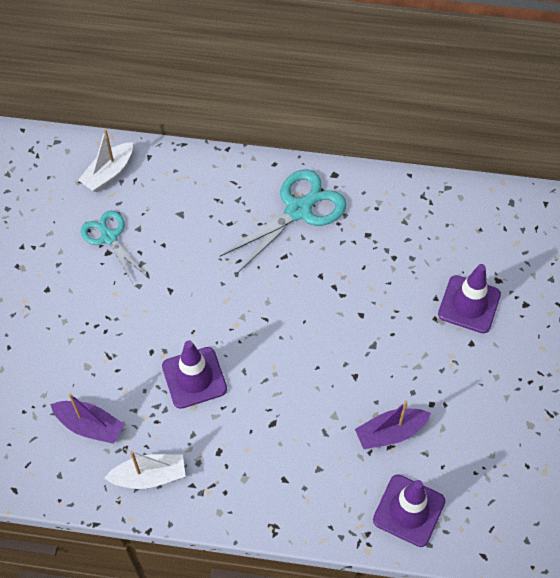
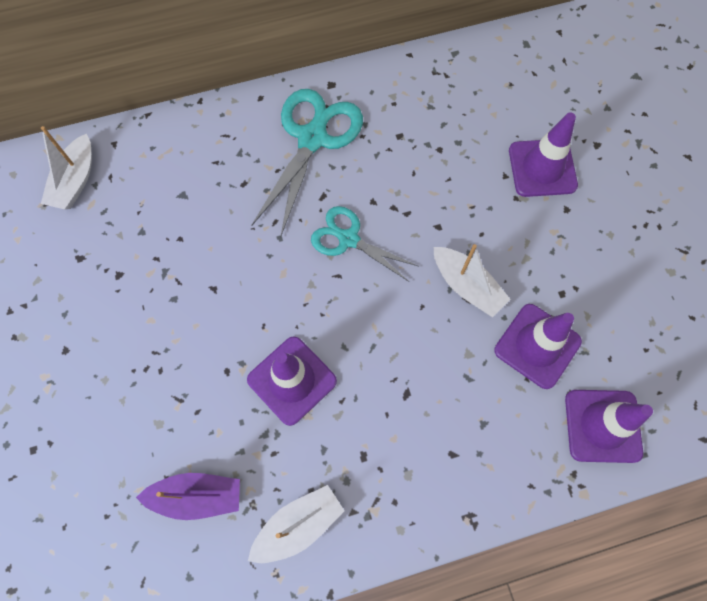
camera: 25 degrees left, 10 degrees up
turquoise scissors [81,211,146,282] -> turquoise scissors moved to [311,206,418,282]
purple boat [355,401,431,449] -> purple traffic cone [494,304,582,389]
none -> white boat [434,244,510,317]

